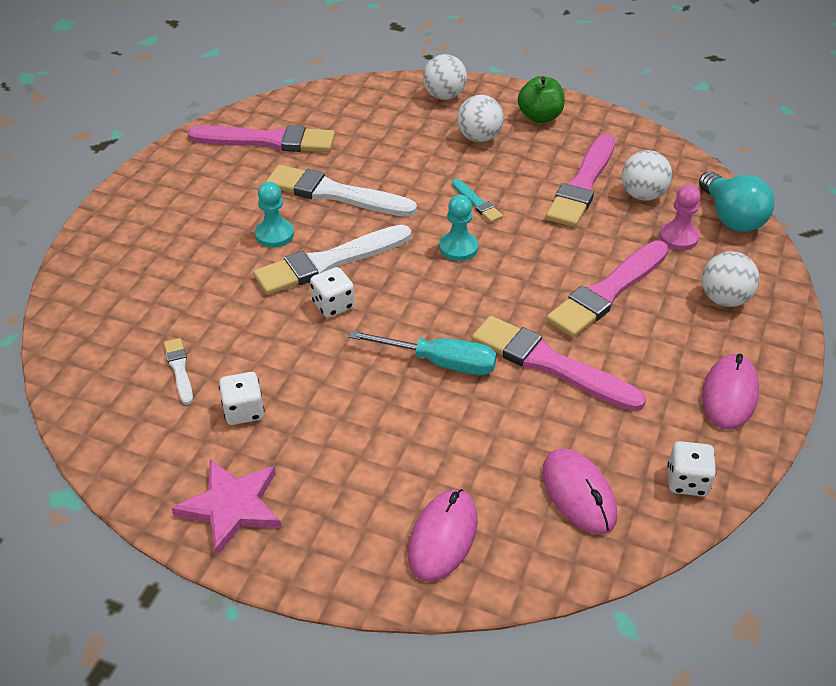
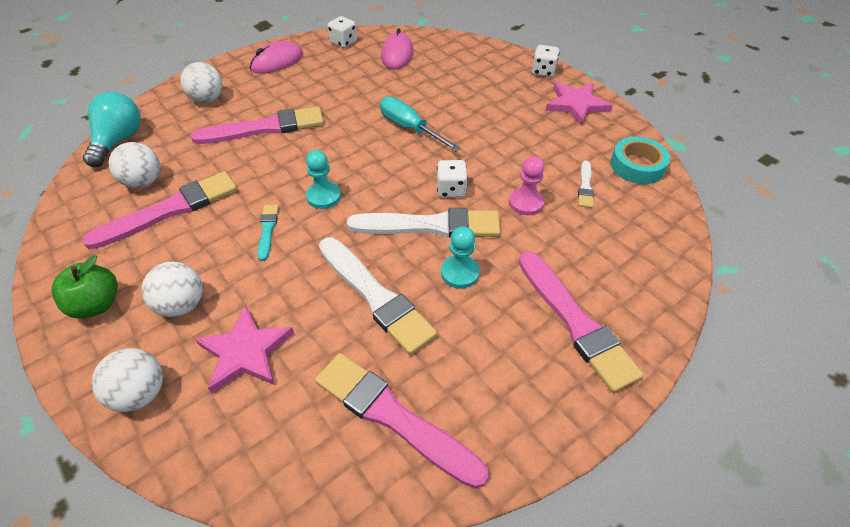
camera: 150 degrees left, 5 degrees up
white dice [219,372,264,425] -> white dice moved to [532,45,560,77]
pink mouse [408,489,478,582] -> none
pink brush [472,316,646,411] -> pink brush moved to [519,251,643,393]
pink pawn [659,185,701,250] -> pink pawn moved to [509,156,544,215]
none -> pink star [195,306,294,394]
none -> turquoise tape [610,137,670,184]

